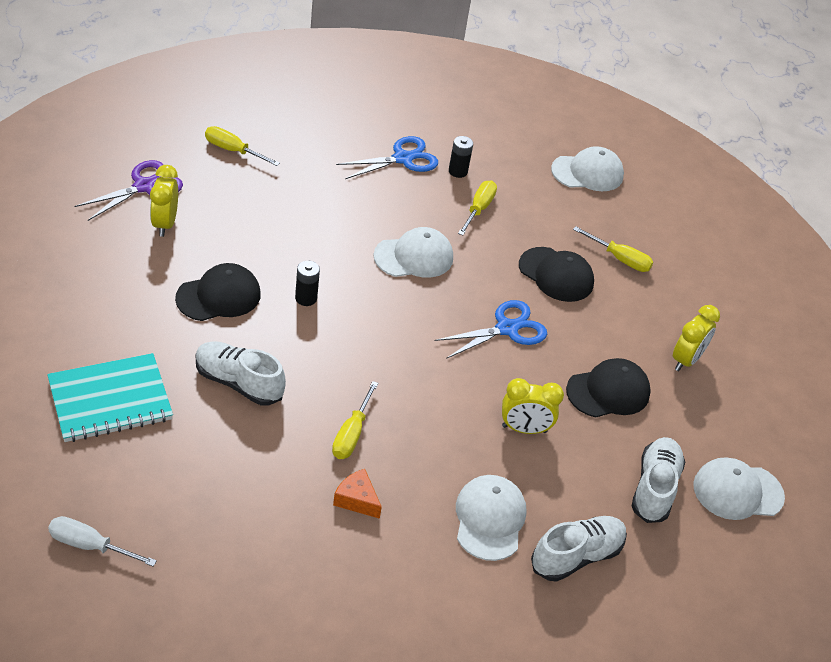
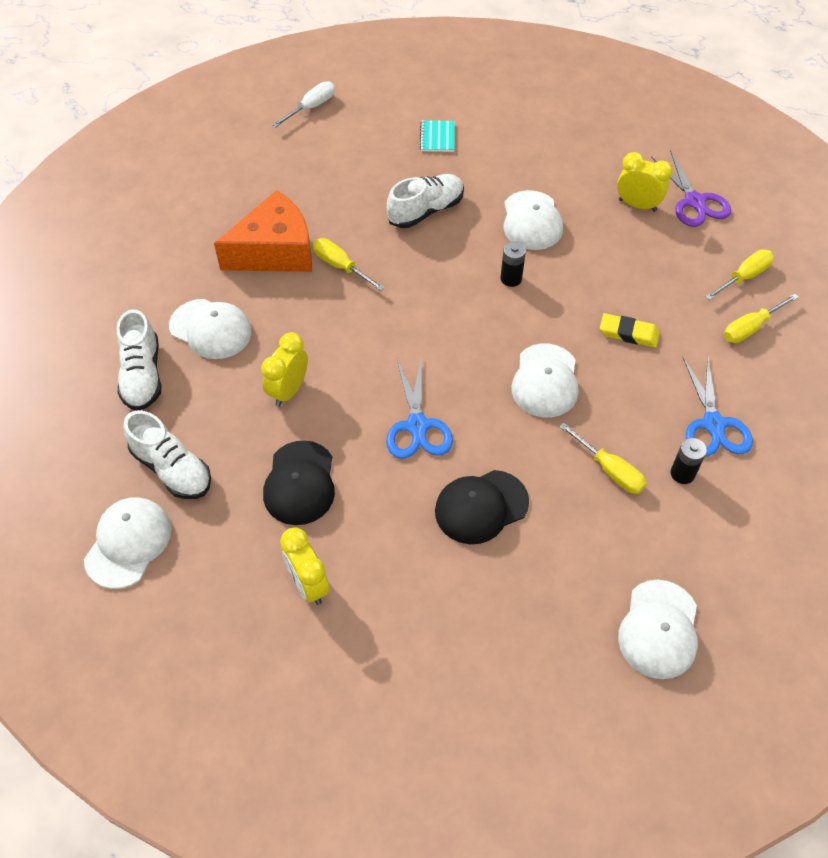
camera: 120 degrees right, 10 degrees up
turquoise notebook [47,353,173,442] -> turquoise notebook [419,120,455,152], size x0.50
black cap [175,263,261,321] -> white cap [504,190,563,250]
orange cheese [333,469,382,519] -> orange cheese [214,190,312,272], size x2.23
yellow screwdriver [573,226,653,272] -> yellow screwdriver moved to [724,293,799,343]
none -> yellow eraser [600,313,660,348]

